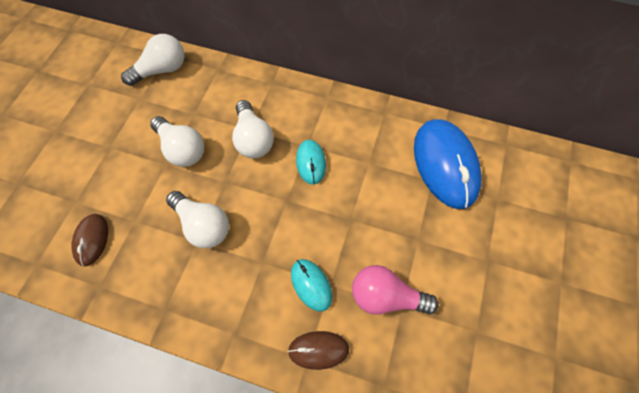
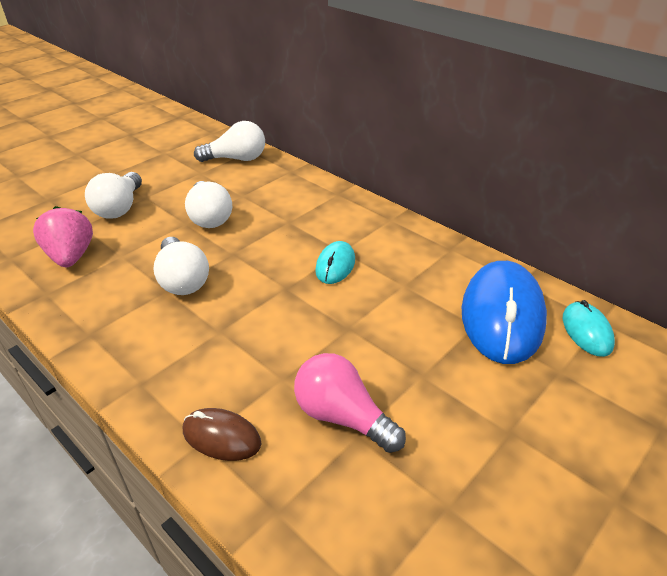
camera: 25 degrees right, 25 degrees down
brown mouse [71,214,108,267] -> pink strawberry [33,206,93,267]
white light bulb [232,100,274,158] -> white light bulb moved to [85,172,142,219]
turquoise mouse [291,259,332,312] -> turquoise mouse moved to [563,300,615,357]

